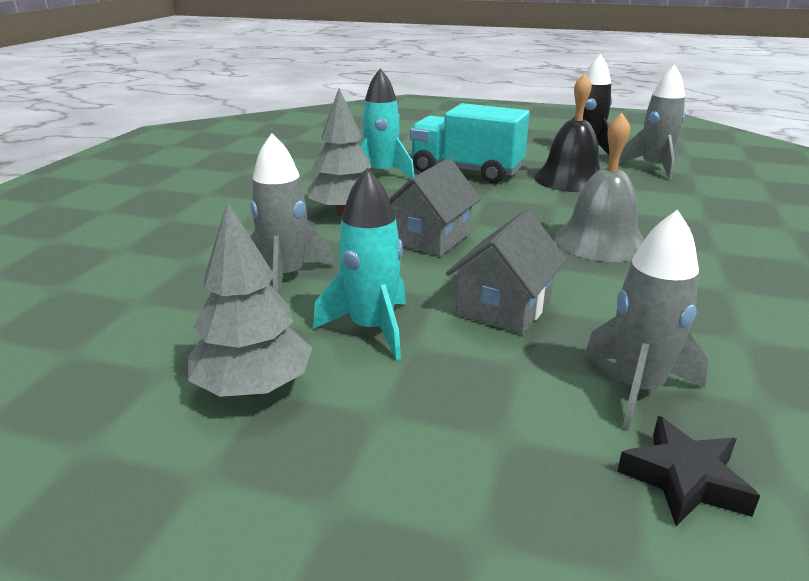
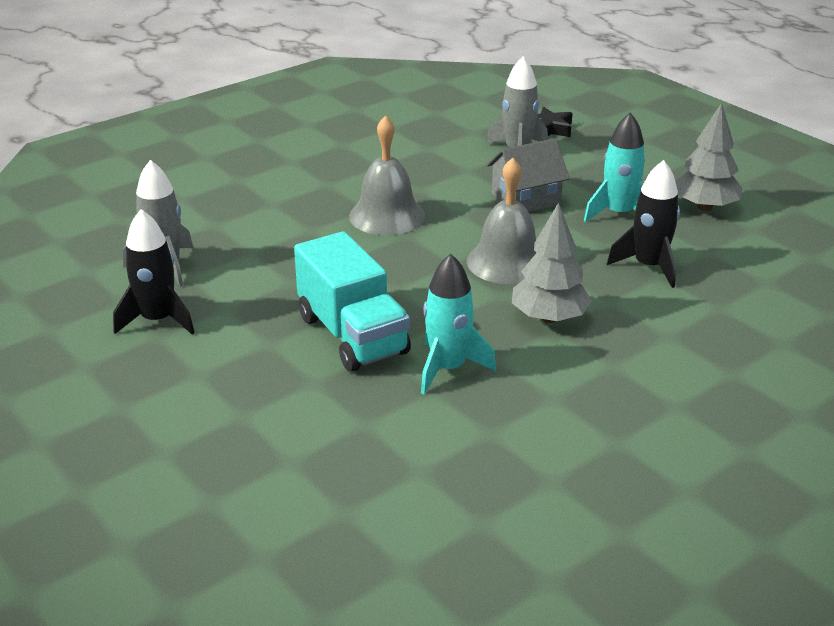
camera: 145 degrees left, 5 degrees up
grey rocket [250,133,334,295] -> black rocket [607,160,680,288]
grey house [389,158,481,256] -> grey bell [467,158,537,284]
black bell [534,73,601,192] -> none

